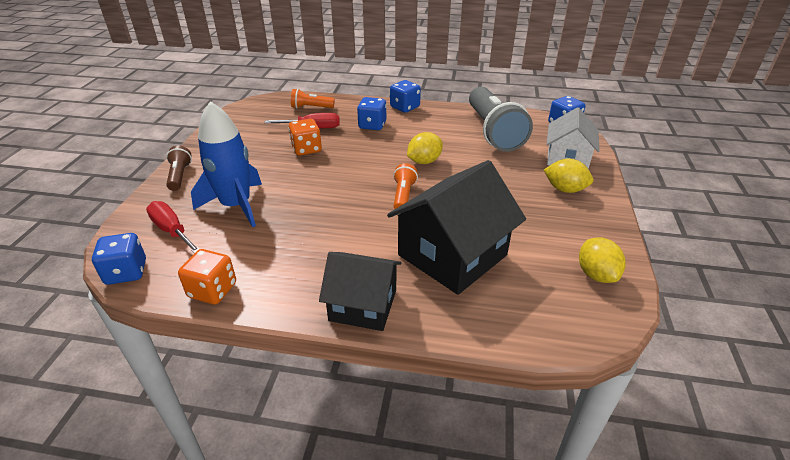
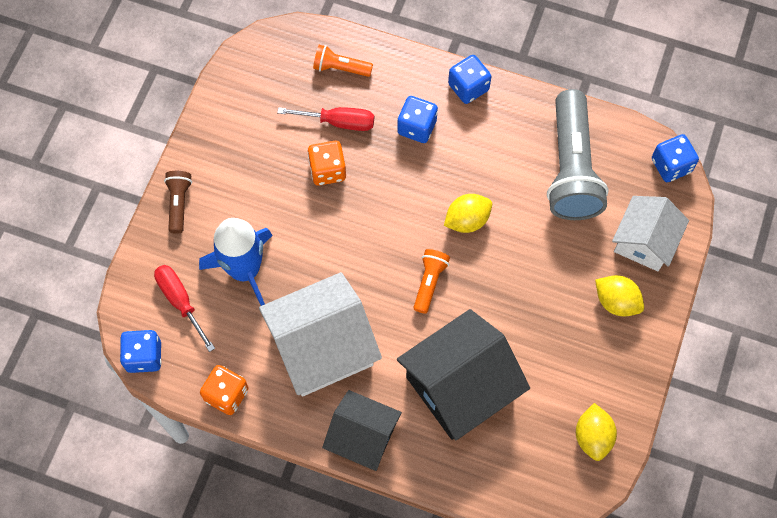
camera: 10 degrees right, 30 degrees up
none -> white house [259,272,382,397]

